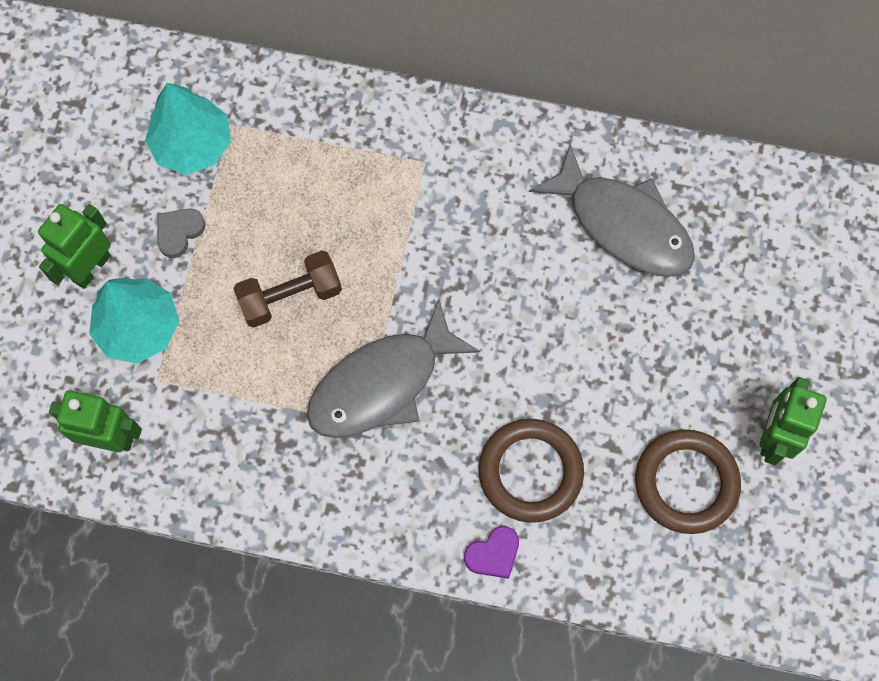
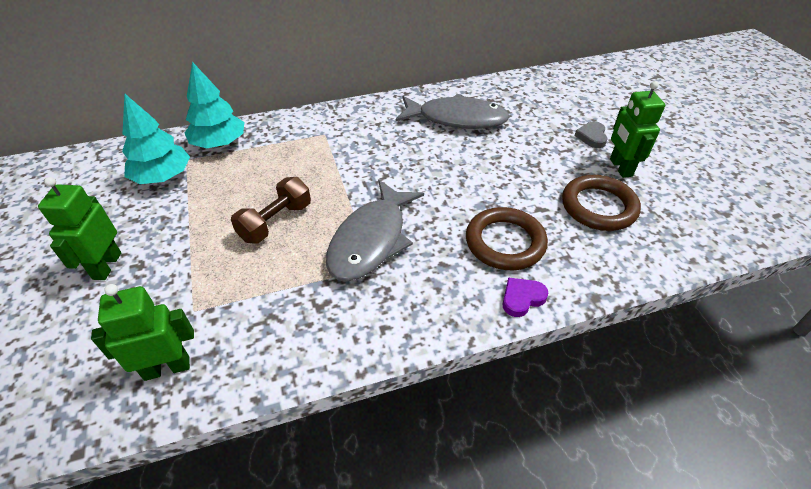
camera: 30 degrees left, 25 degrees down
turquoise tree [89,278,179,364] -> turquoise tree moved to [185,62,244,149]
grey heart [157,208,205,258] -> grey heart moved to [574,121,608,148]
purple heart [464,526,519,579] -> purple heart turned 150 degrees counterclockwise [503,277,548,317]

